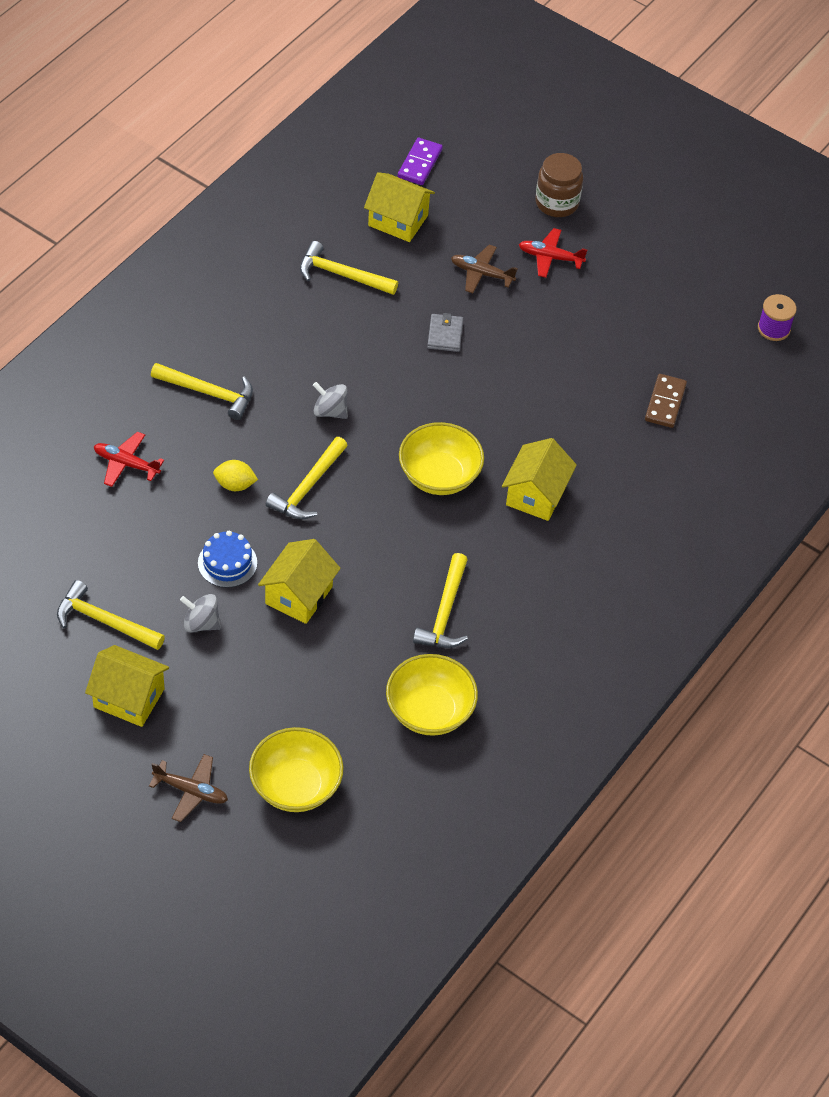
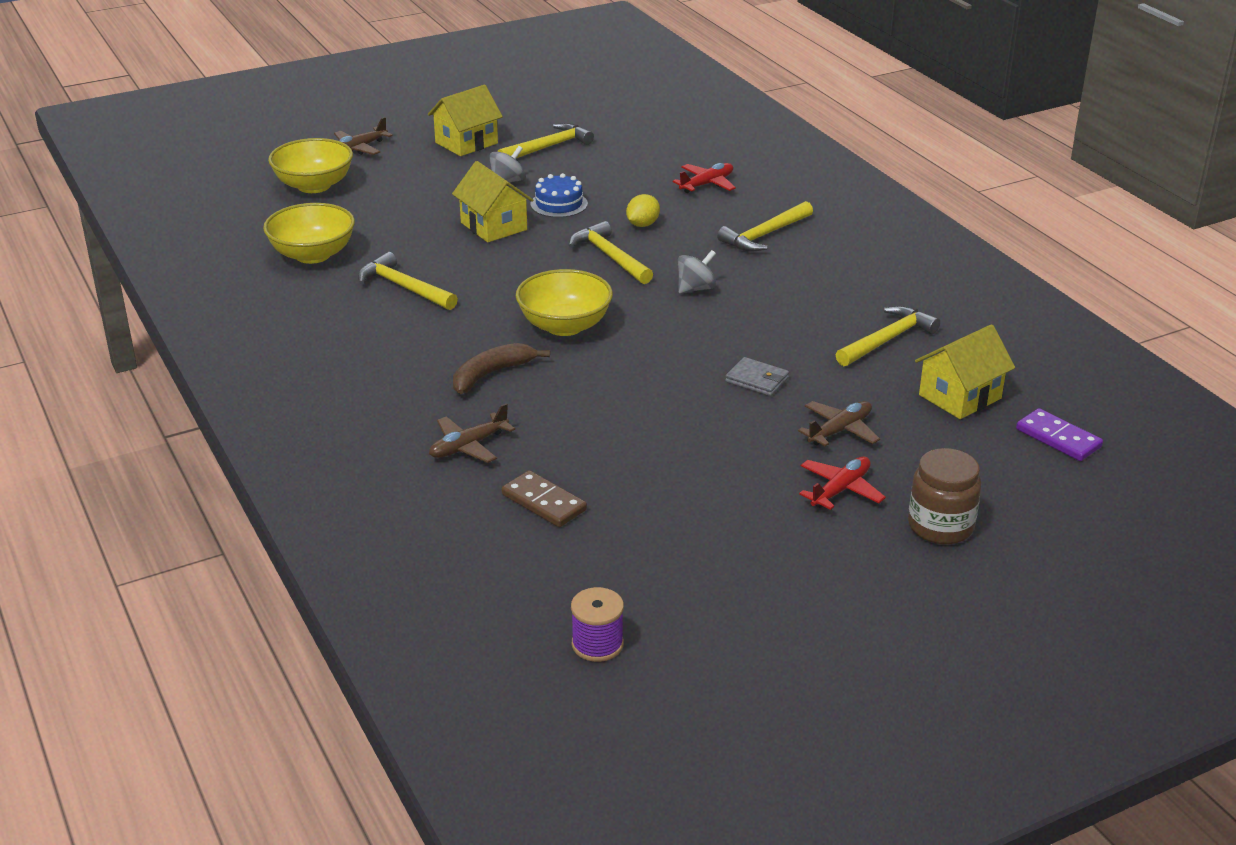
camera: 120 degrees right, 20 degrees down
yellow house [502,438,577,521] -> brown banana [453,343,550,394]
none -> brown plane [429,403,515,463]

